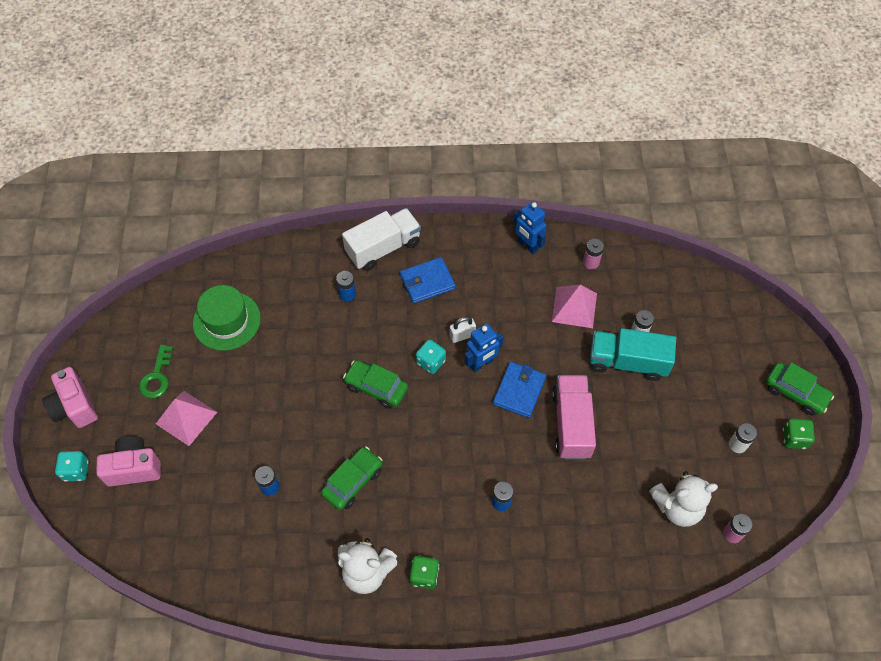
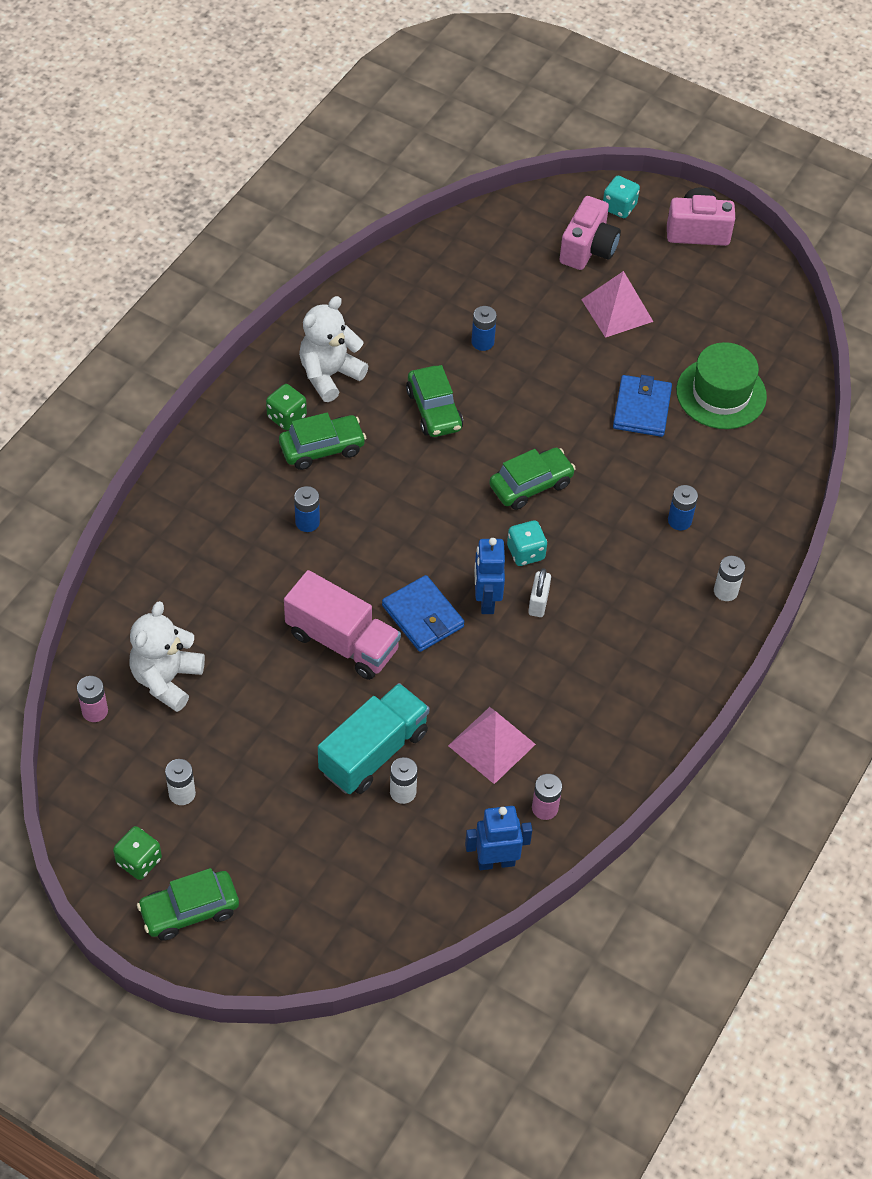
camera: 120 degrees right, 5 degrees down
green key [139,345,173,399] -> none
white truck [342,208,421,271] -> white battery [714,556,745,601]
blue wallet [400,257,456,303] -> blue wallet moved to [613,375,672,437]
blue robot [513,202,547,254] -> blue robot moved to [465,806,532,870]
none -> green car [279,413,366,470]

